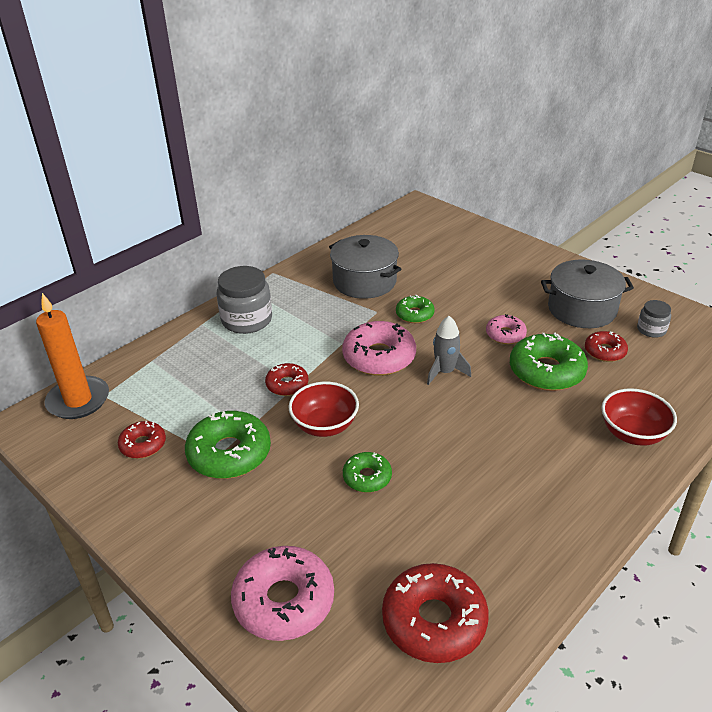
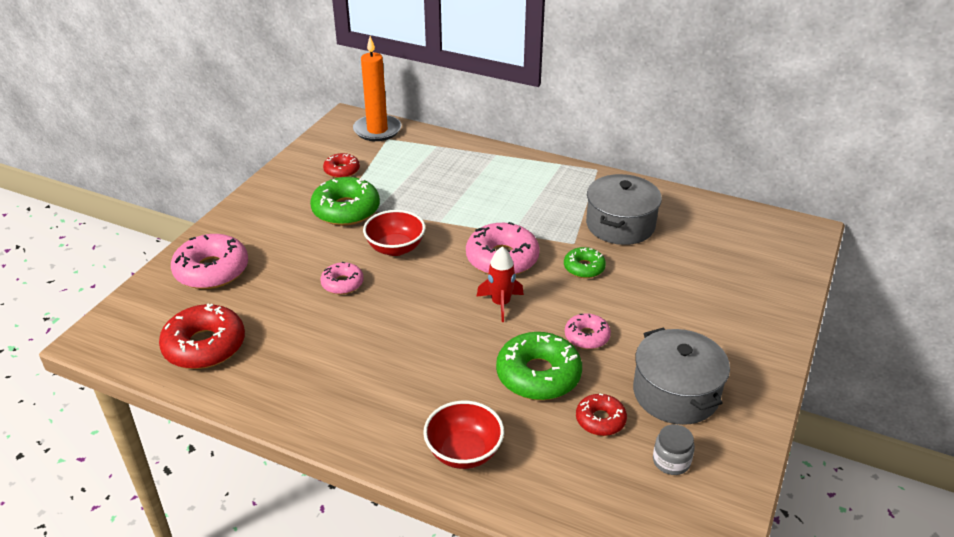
camera: 70 degrees right, 0 degrees up
grey jar [217,266,272,334] -> none
red donut [265,363,308,396] -> none
green donut [343,452,392,493] -> pink donut [320,262,364,294]
grey rocket [427,316,471,385] -> red rocket [477,247,524,322]

